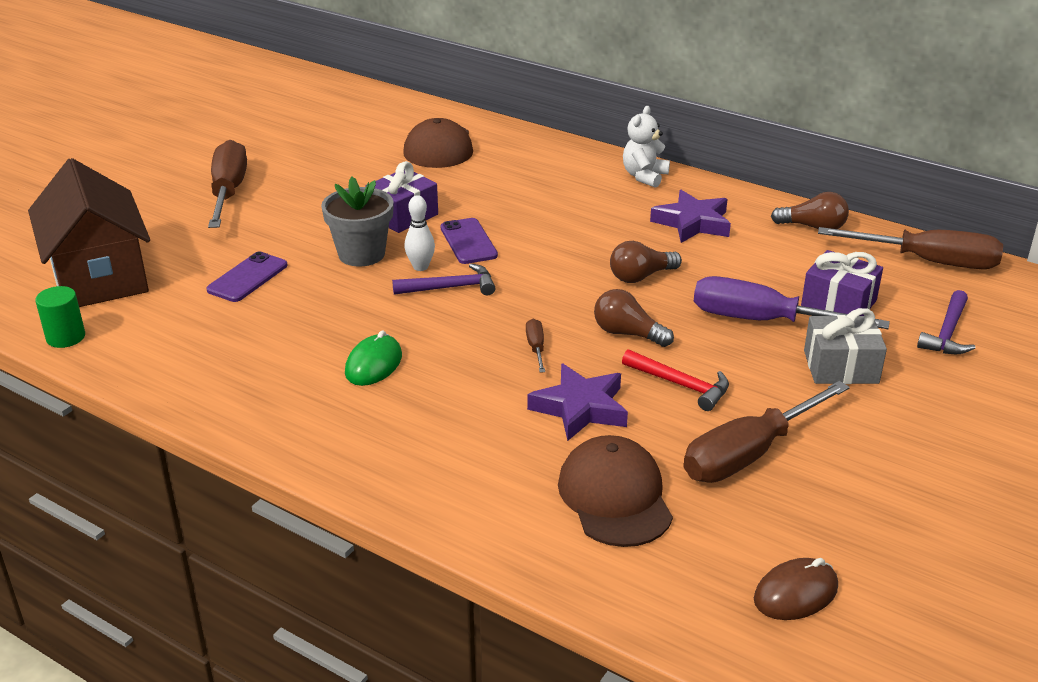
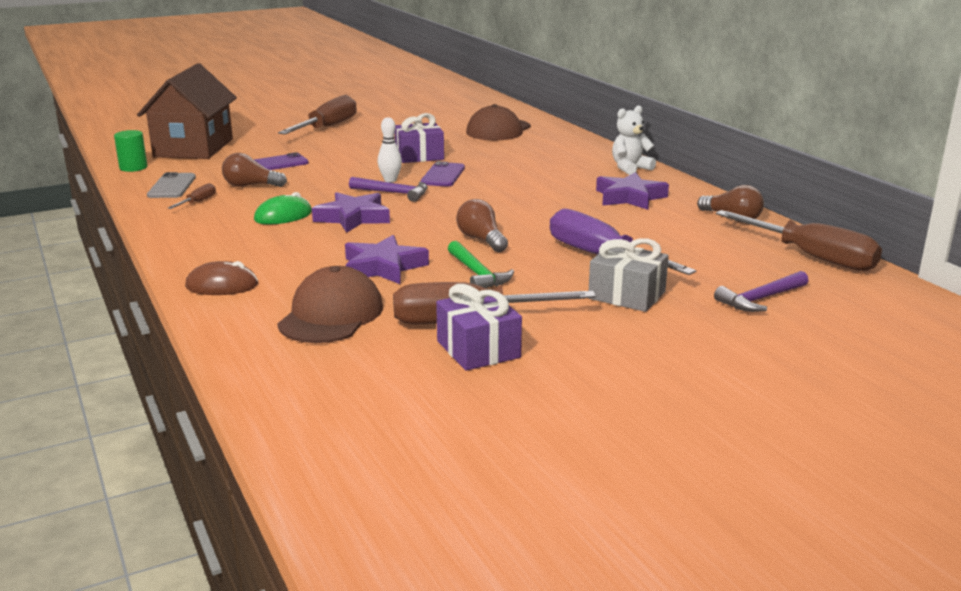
camera: 30 degrees right, 10 degrees down
grey flower pot [321,177,394,266] -> none
brown screwdriver [526,319,545,373] -> brown screwdriver moved to [168,183,216,209]
brown light bulb [610,241,682,283] -> brown light bulb moved to [222,153,287,187]
red hammer [622,349,729,411] -> green hammer [448,241,514,288]
brown mouse [754,558,838,620] -> brown mouse moved to [185,261,258,295]
purple gift [801,250,883,316] -> purple gift moved to [436,284,522,371]
none -> grey phone [147,172,196,198]
none -> purple star [312,192,390,233]

